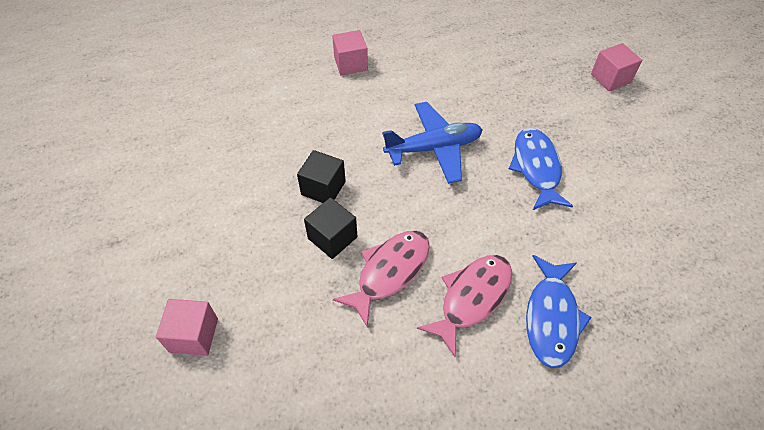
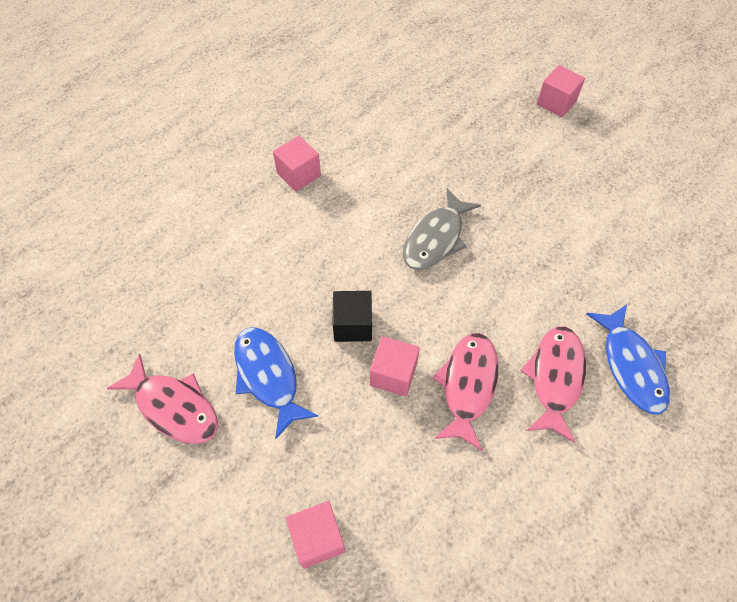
camera: 25 degrees left, 5 degrees up
black cube [304,197,357,259] -> pink cube [370,336,420,397]
blue plane [382,102,482,184] -> grey fish [403,188,481,270]
blue fish [509,128,573,210] -> blue fish moved to [234,327,318,439]
none -> pink fish [107,353,218,444]

